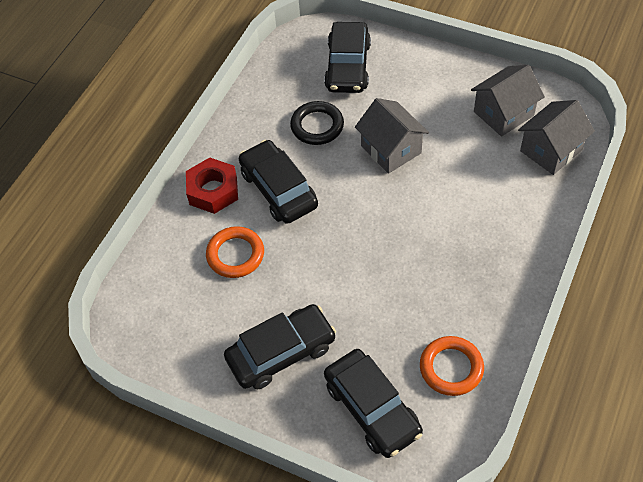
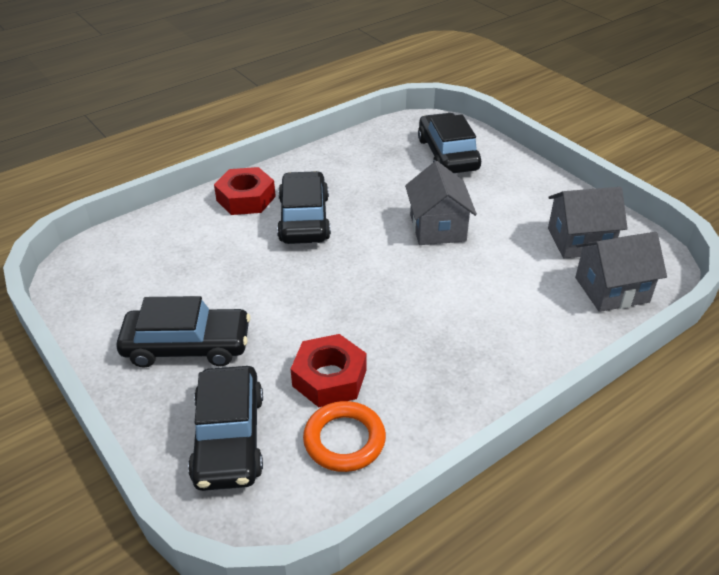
camera: 25 degrees right, 15 degrees down
orange ring [206,226,264,278] -> none
black ring [290,101,344,145] -> none
black car [324,22,371,93] -> black car turned 135 degrees clockwise [418,113,481,173]
none -> red nut [291,334,367,407]

